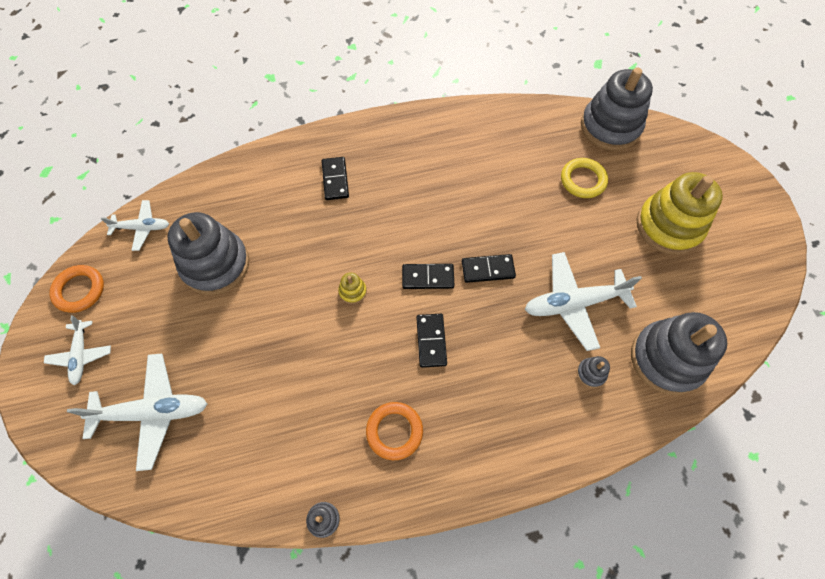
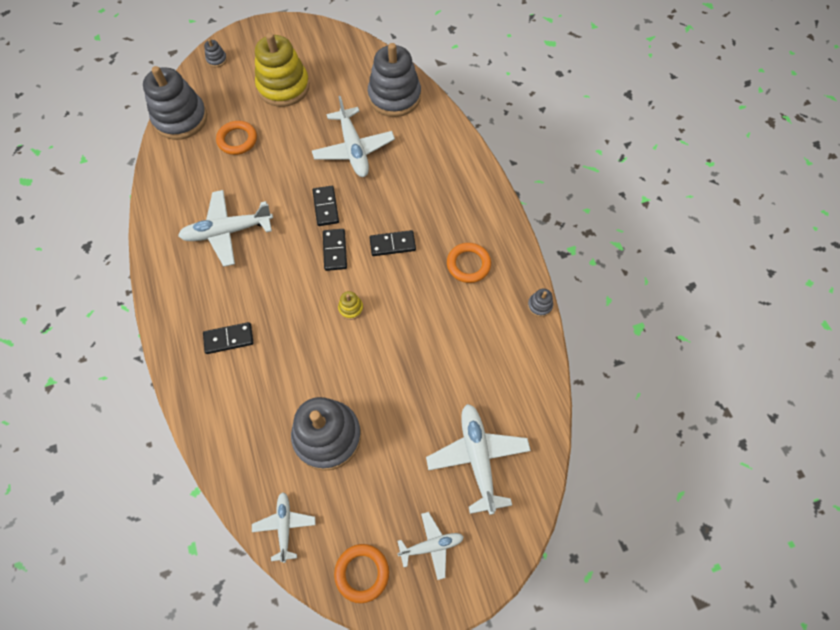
camera: 95 degrees left, 0 degrees up
yellow ring [561,158,608,198] -> orange ring [216,121,257,155]
grey stacking toy [577,356,610,388] -> grey stacking toy moved to [204,39,227,67]
none -> white plane [178,190,273,267]

